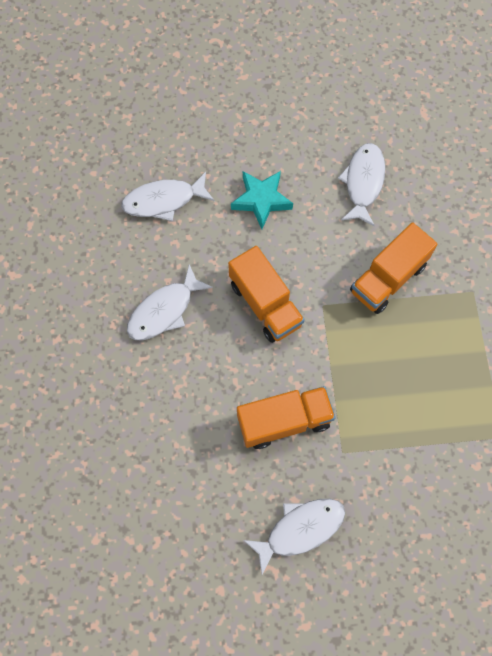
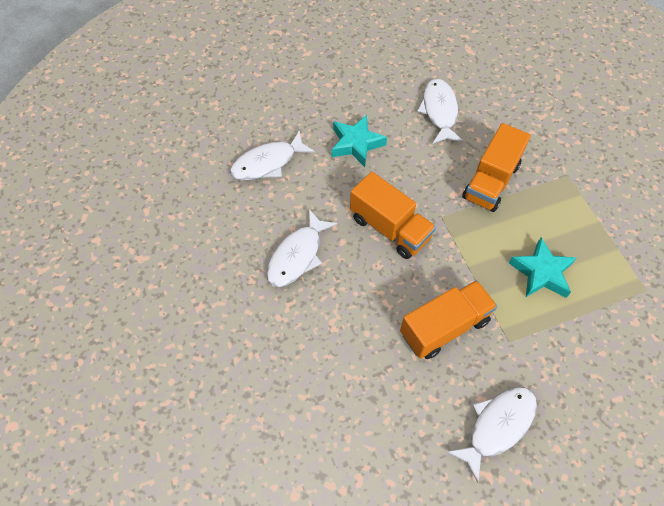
camera: 15 degrees left, 10 degrees down
none -> turquoise star [509,238,576,298]

